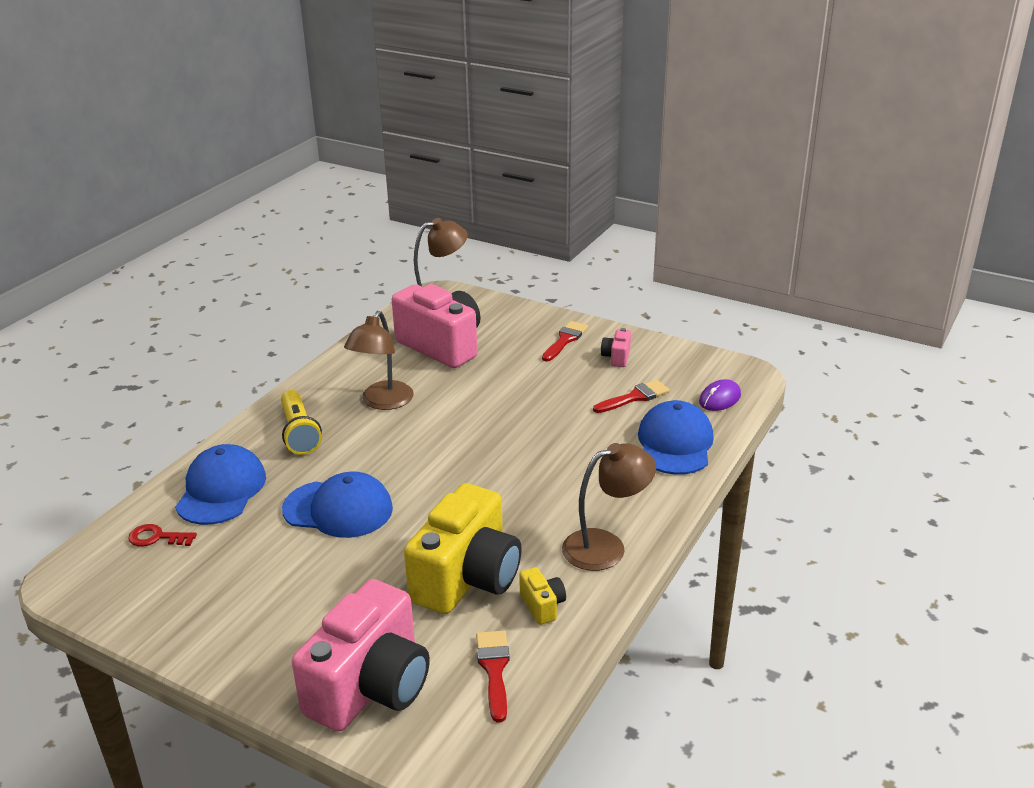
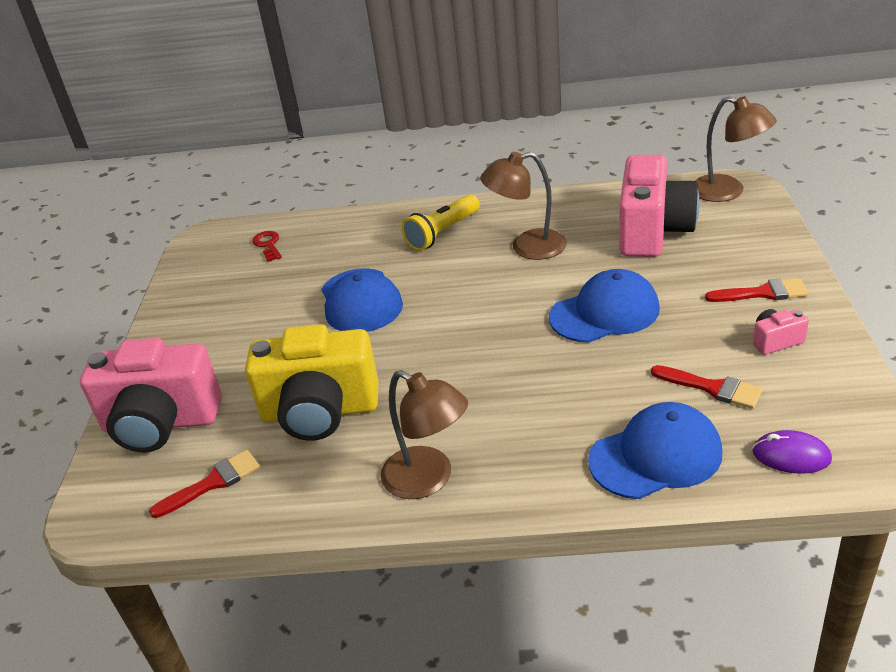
camera: 65 degrees right, 5 degrees up
blue cap [175,444,266,525] -> blue cap moved to [549,269,660,343]
yellow camera [519,567,566,625] -> none

